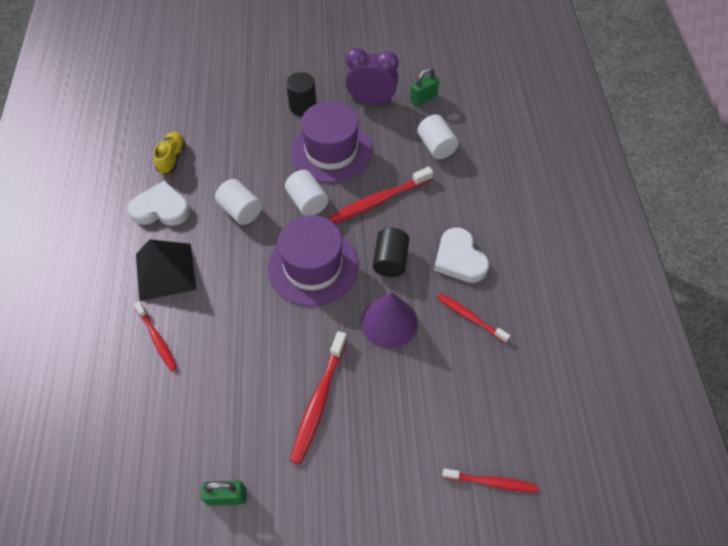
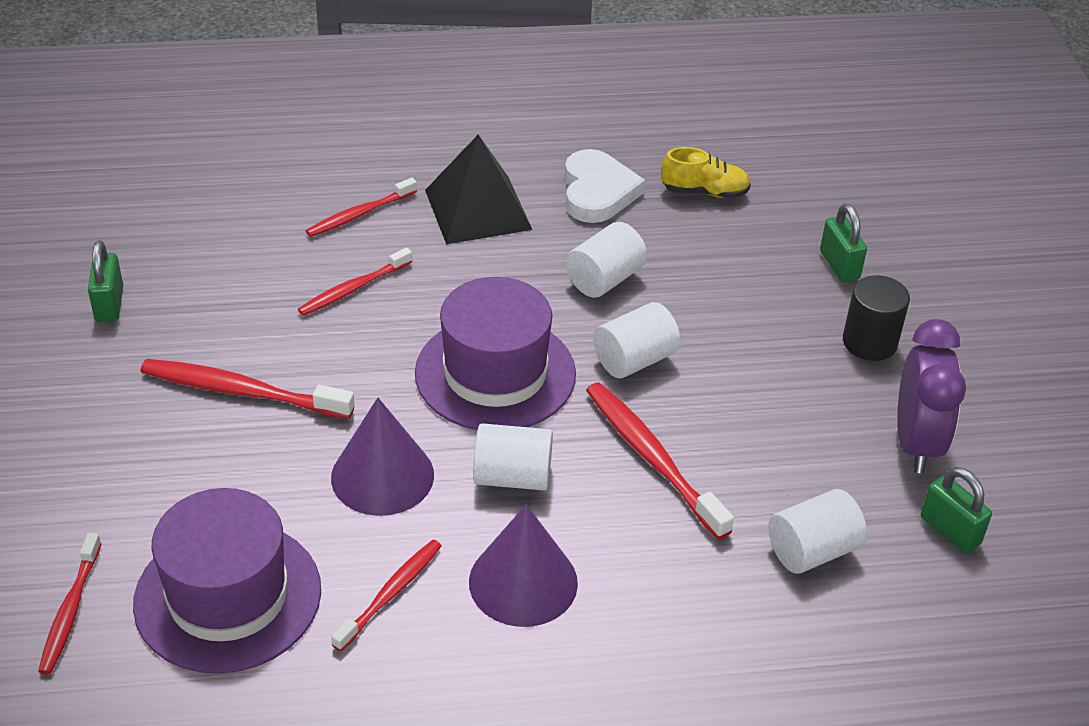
camera: 85 degrees right, 15 degrees down
purple hat [291,101,372,183] -> purple hat moved to [133,488,321,674]
black cylinder [373,228,409,277] -> white cylinder [473,423,553,491]
white heart [434,227,489,283] -> purple cone [469,504,578,627]
none -> red toothbrush [298,247,412,316]
none -> green padlock [820,204,867,282]

